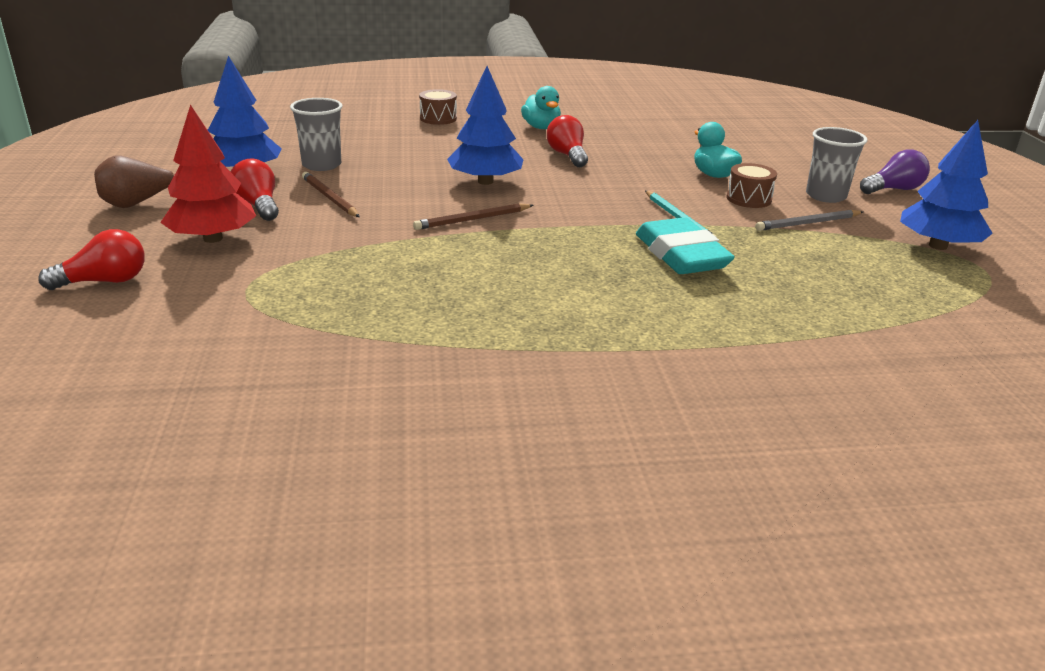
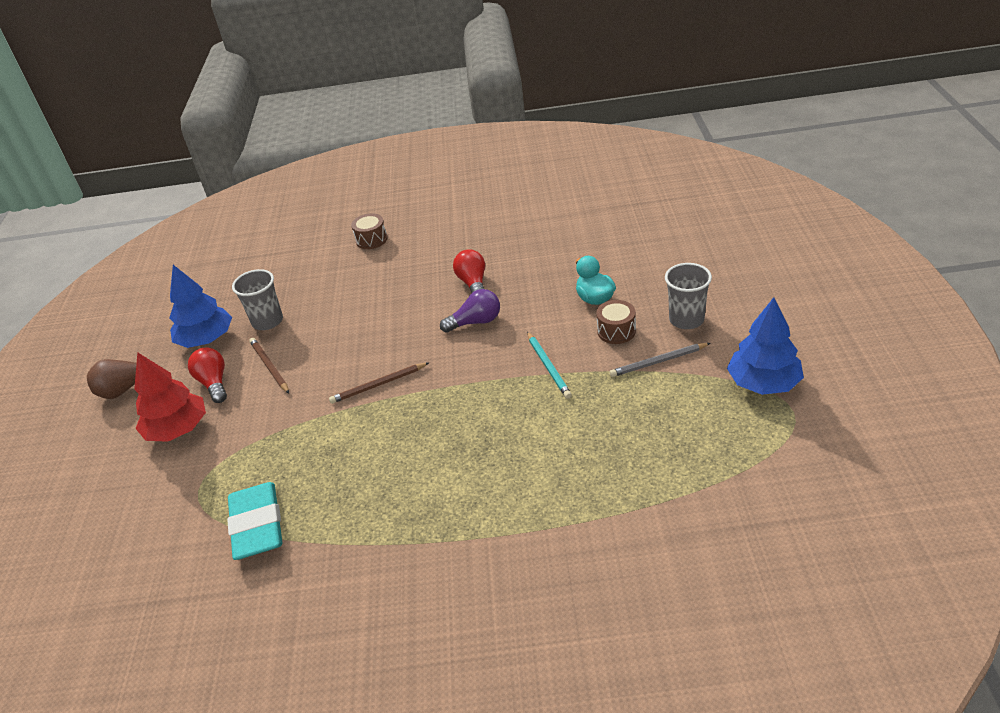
camera: 10 degrees right, 10 degrees up
red light bulb [38,229,145,290] -> none
blue tree [447,66,524,185] -> none
turquoise duck [521,86,561,129] -> none
turquoise eraser [636,217,735,274] -> turquoise eraser moved to [227,482,283,560]
purple light bulb [860,150,930,194] -> purple light bulb moved to [440,289,500,333]

